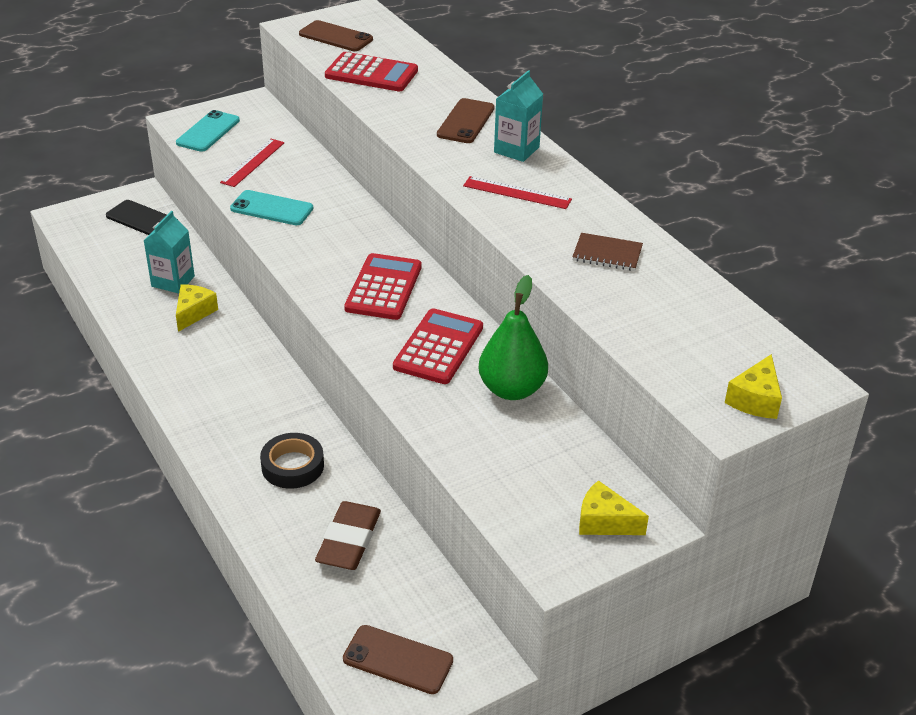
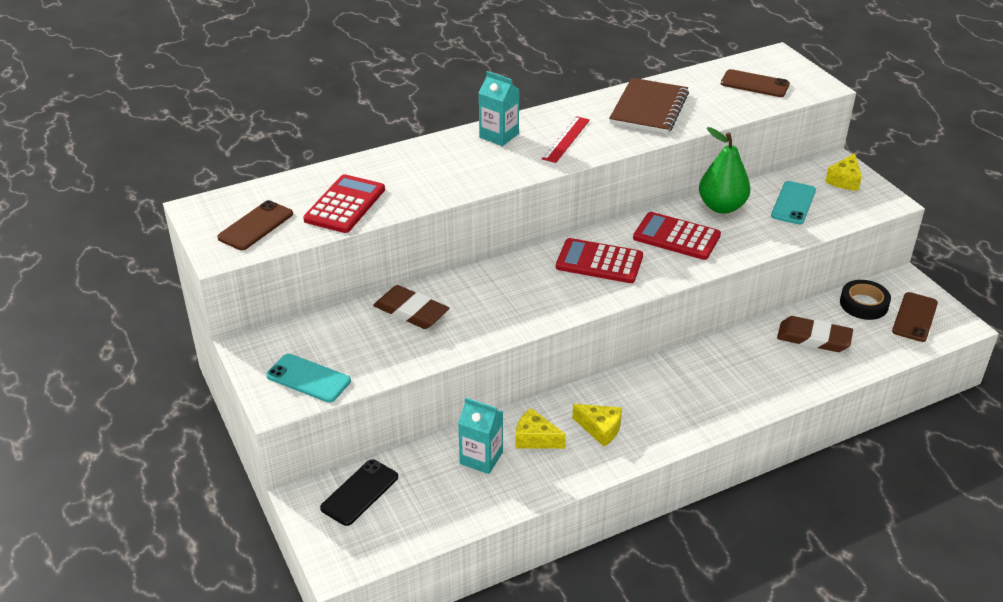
camera: 85 degrees left, 0 degrees up
red ruler [220,139,285,187] -> none
turquoise phone [230,190,313,225] -> turquoise phone moved to [771,181,816,225]
black tape [260,433,324,489] -> black tape moved to [840,280,891,320]
brown phone [437,98,495,143] -> brown phone moved to [721,69,790,97]
brown notebook [572,233,643,271] -> brown notebook [609,78,689,134], size x1.84
yellow cheese [725,354,782,419] -> yellow cheese moved to [572,404,622,446]
none -> brown eraser [373,285,449,329]

